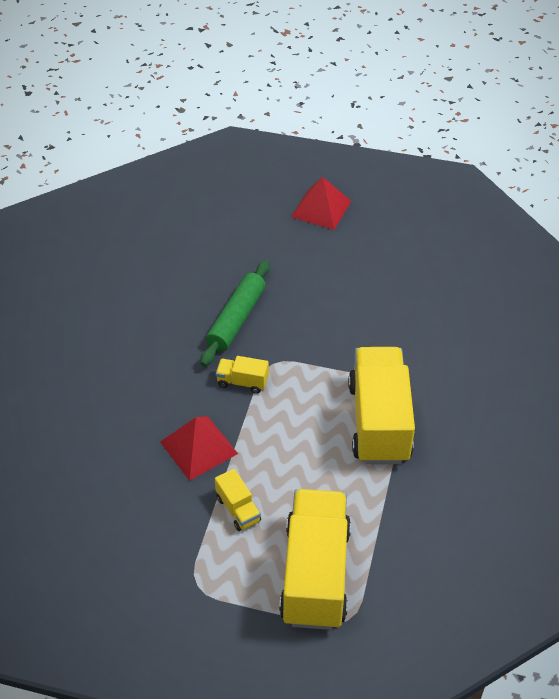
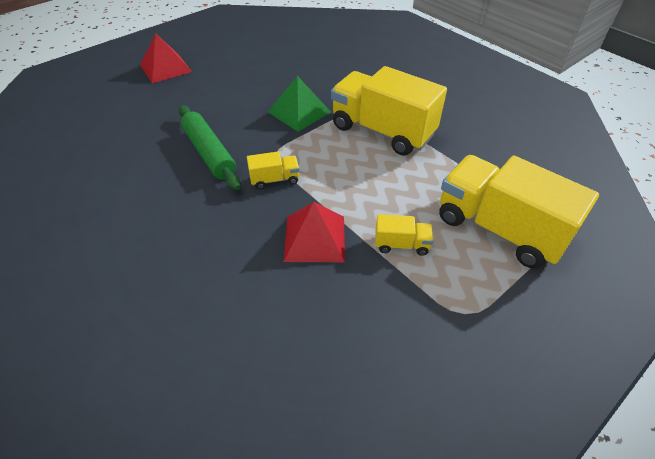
camera: 55 degrees left, 0 degrees up
yellow truck [216,356,269,394] -> yellow truck turned 150 degrees counterclockwise [247,152,300,189]
none -> green pyramid [268,76,331,132]

